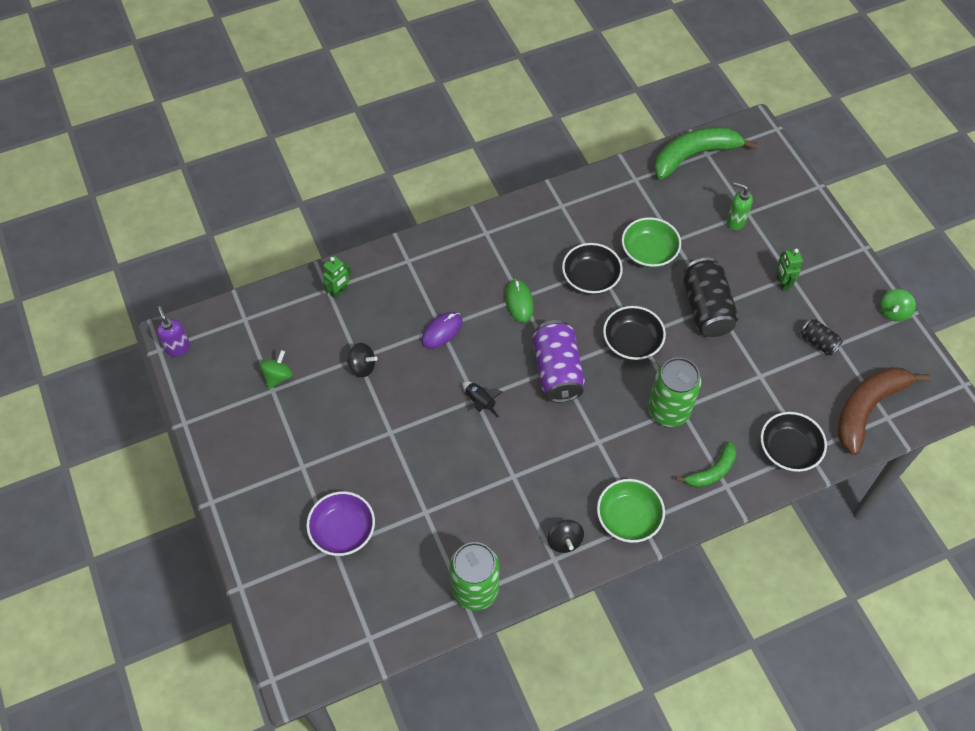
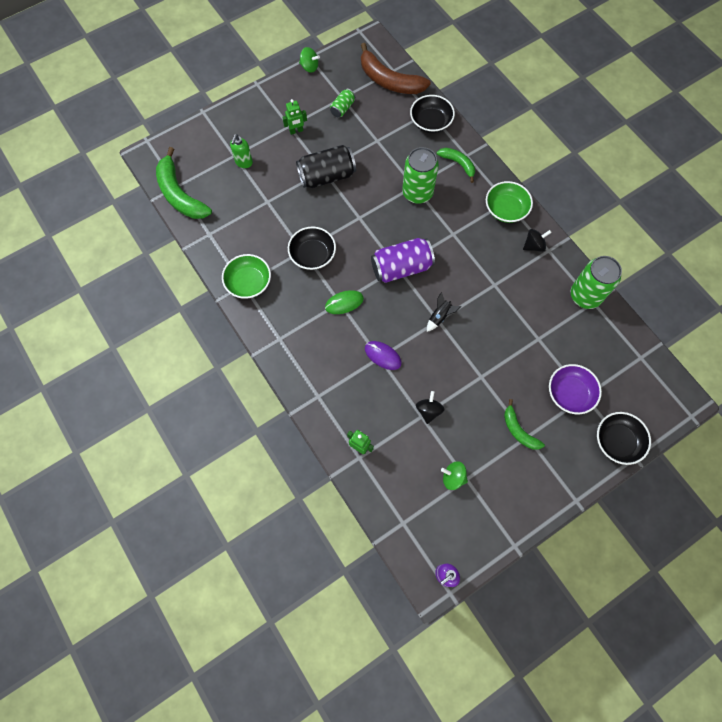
camera: 100 degrees left, 10 degrees up
black bowl [603,306,666,360] -> black bowl moved to [597,412,651,465]
green bowl [622,217,681,268] -> green bowl moved to [222,254,271,299]
black can [800,319,843,356] -> green can [330,89,355,117]
none -> green banana [504,399,545,450]

